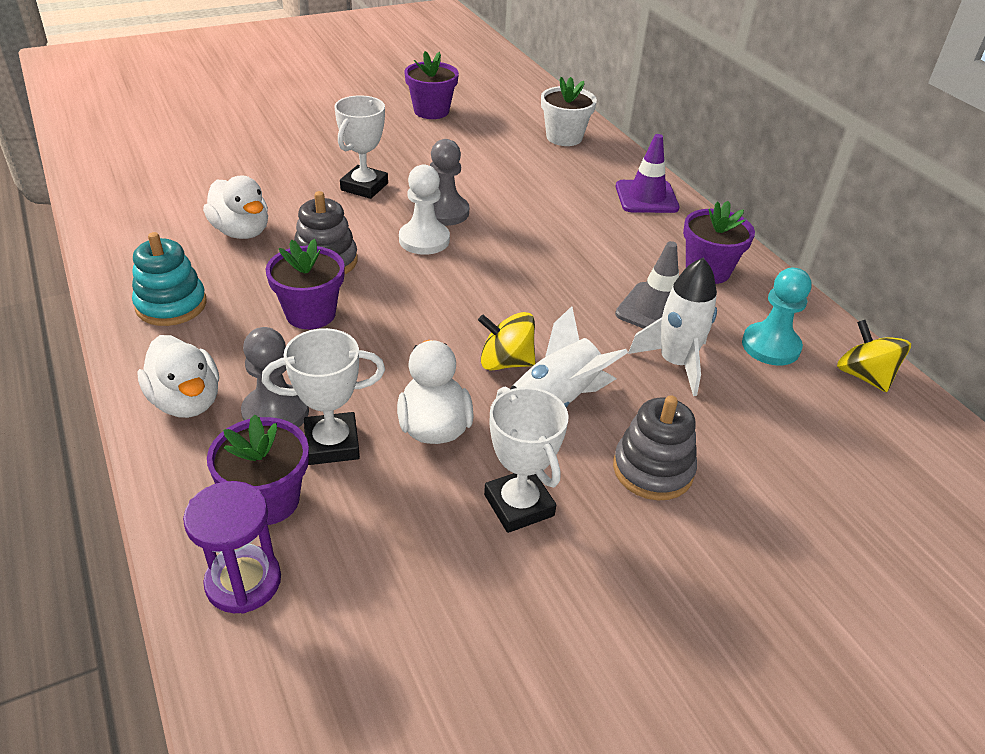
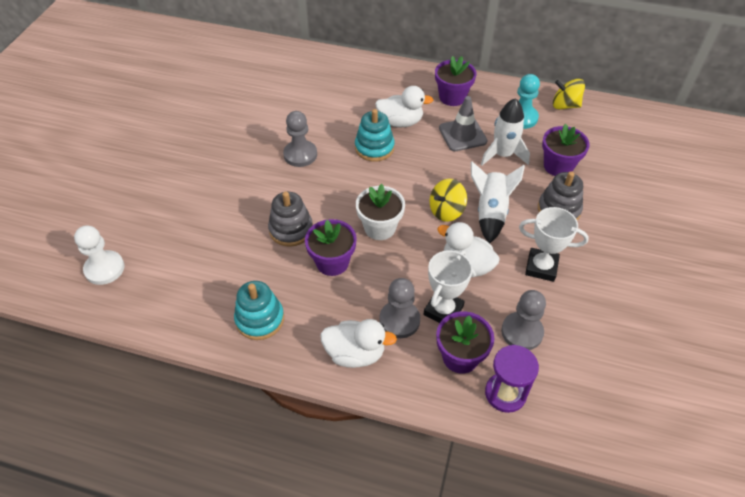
camera: 45 degrees left, 10 degrees up
white duck [203,175,268,239] -> white duck moved to [375,86,433,127]
white trophy [334,95,388,199] -> none
white pawn [399,165,450,255] -> white pawn moved to [74,225,124,285]
purple flower pot [405,51,459,119] -> purple flower pot moved to [542,124,590,176]
white flower pot [541,77,597,146] -> white flower pot moved to [356,184,405,240]
purple traffic cone [616,134,679,213] -> none
none -> turquoise stacking toy [355,109,395,162]
none -> grey pawn [501,290,546,350]

